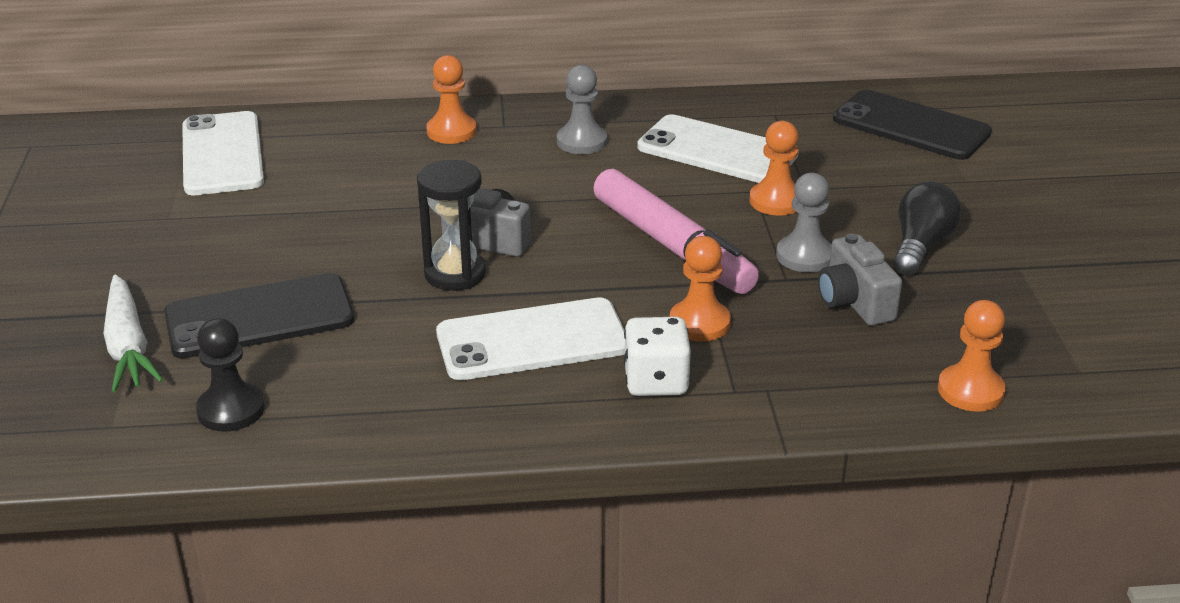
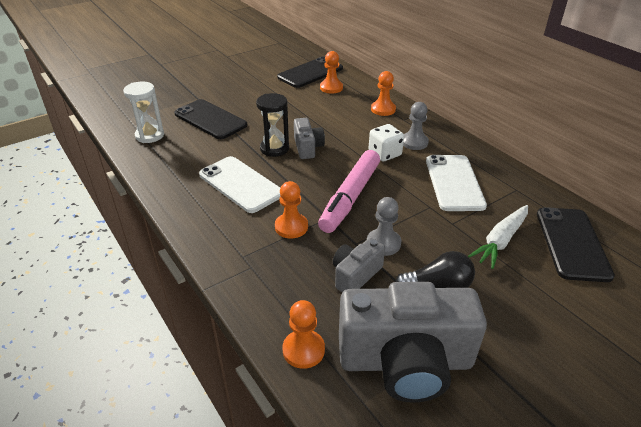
camera: 60 degrees right, 5 degrees up
white carrot [103,275,163,392] -> white carrot moved to [468,205,528,269]
white phone [182,111,264,195] -> black phone [277,57,343,88]
black pawn [196,318,265,432] -> white hourglass [123,82,164,143]
white dice [624,317,691,396] -> white dice moved to [368,124,404,161]
orange pawn [750,121,798,216] -> orange pawn moved to [320,51,343,94]
none -> grey camera [339,282,487,403]

